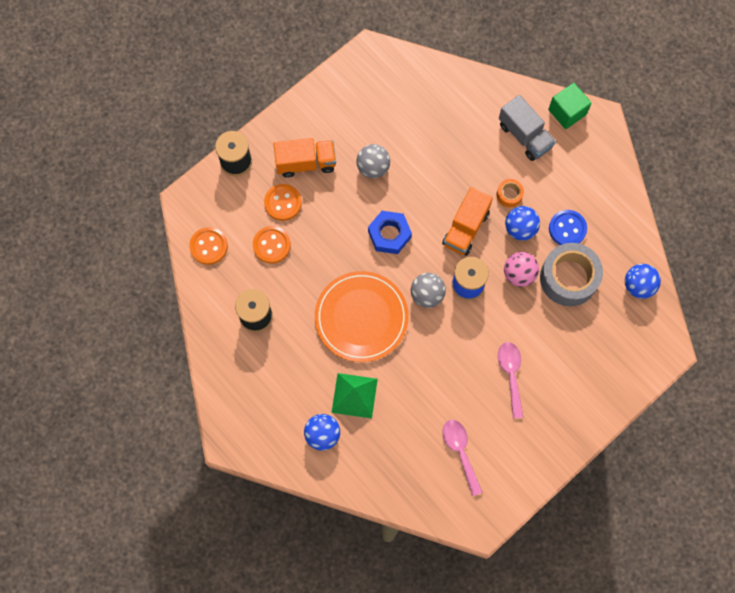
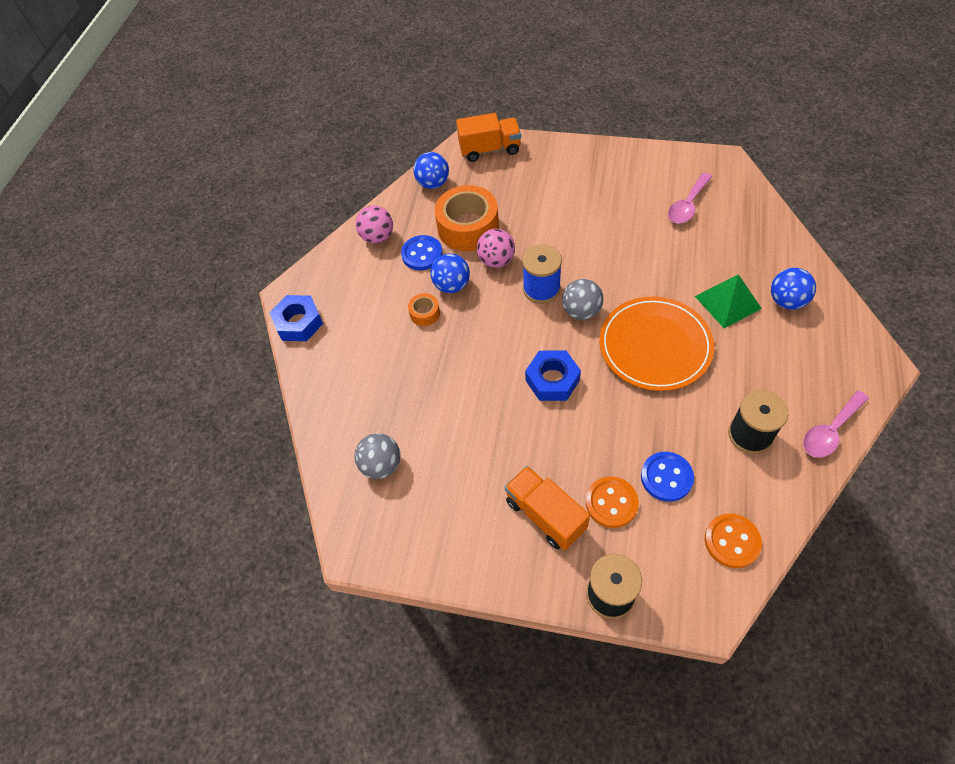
camera: 120 degrees left, 15 degrees down
orange button [253,226,291,263] -> blue button [641,452,694,502]
grey ball [356,144,390,178] -> grey ball moved to [355,433,400,479]
orange truck [442,187,493,256] -> orange truck moved to [456,113,521,162]
pink spoon [498,342,523,419] -> pink spoon moved to [803,390,869,458]
grey truck [499,95,556,161] -> none
grey tape [540,243,603,306] -> orange tape [434,185,499,251]
green cube [548,83,592,129] -> blue nut [269,295,323,341]
none -> pink ball [356,206,393,244]

